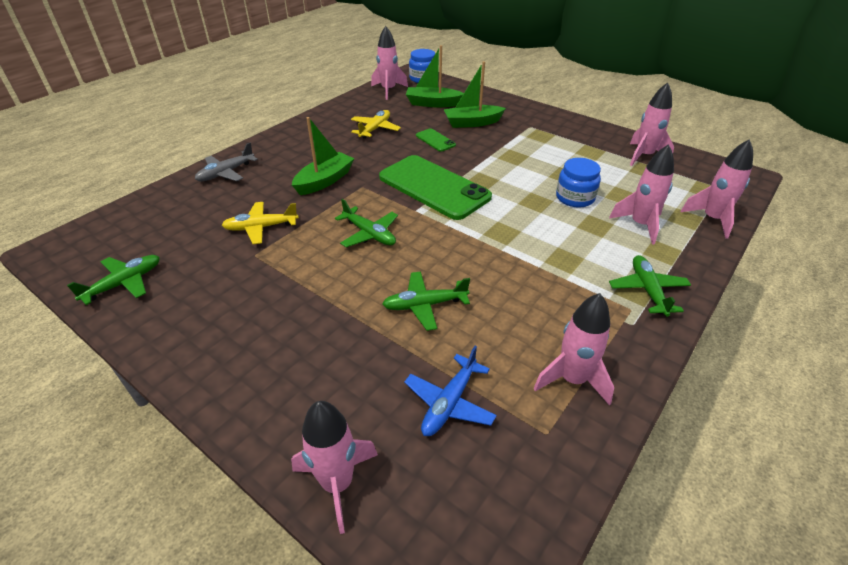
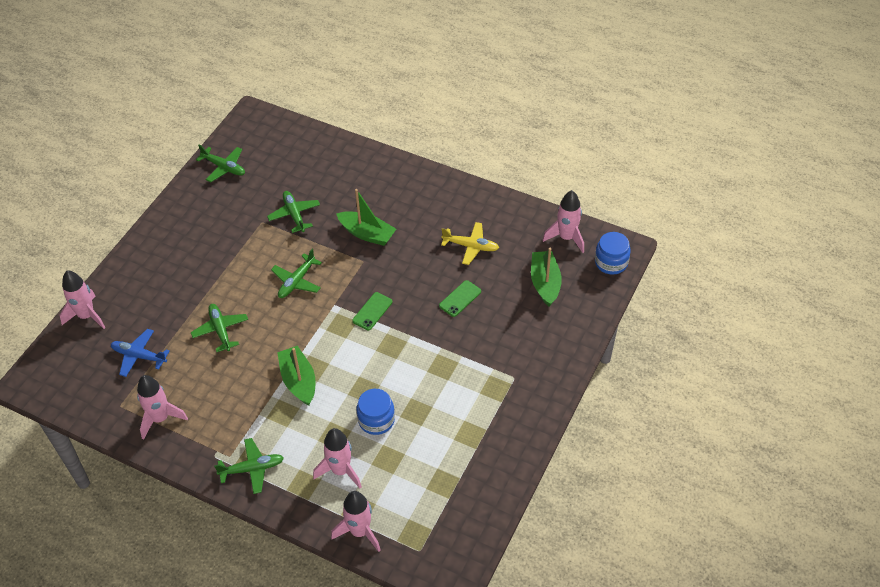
camera: 80 degrees right, 10 degrees up
grey plane [195,143,258,181] -> none
yellow plane [222,202,299,244] -> green plane [267,191,320,233]
green phone [379,155,492,220] -> green phone [352,292,393,330], size x0.43
green boat [444,61,506,128] -> green boat moved to [277,346,316,406]
pink rocket [630,82,674,166] -> none

